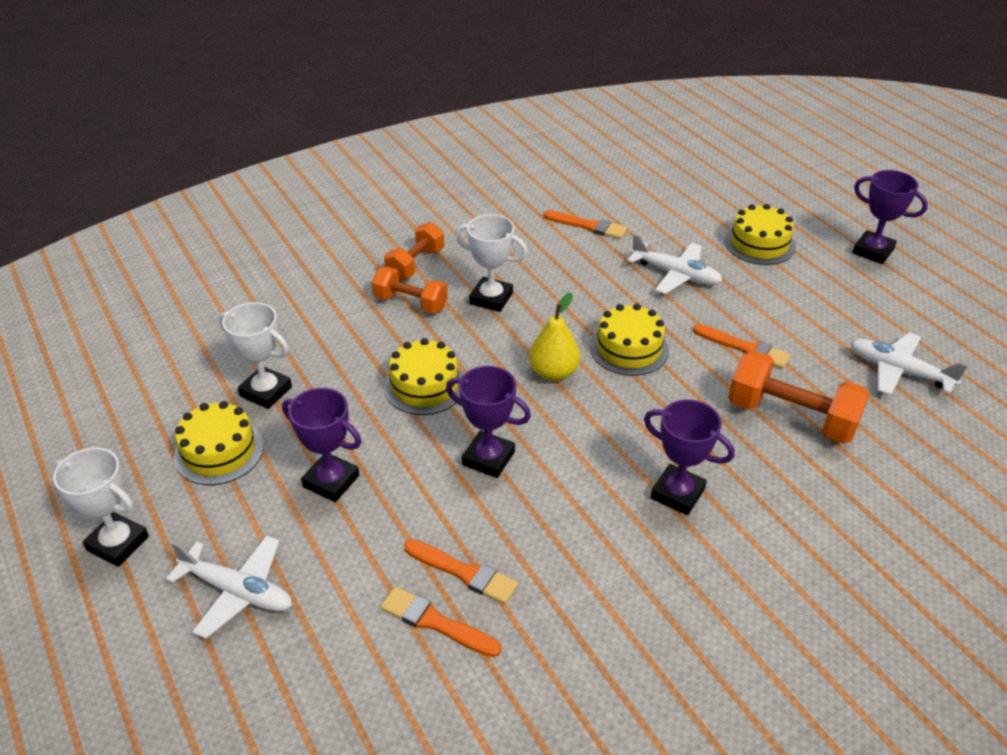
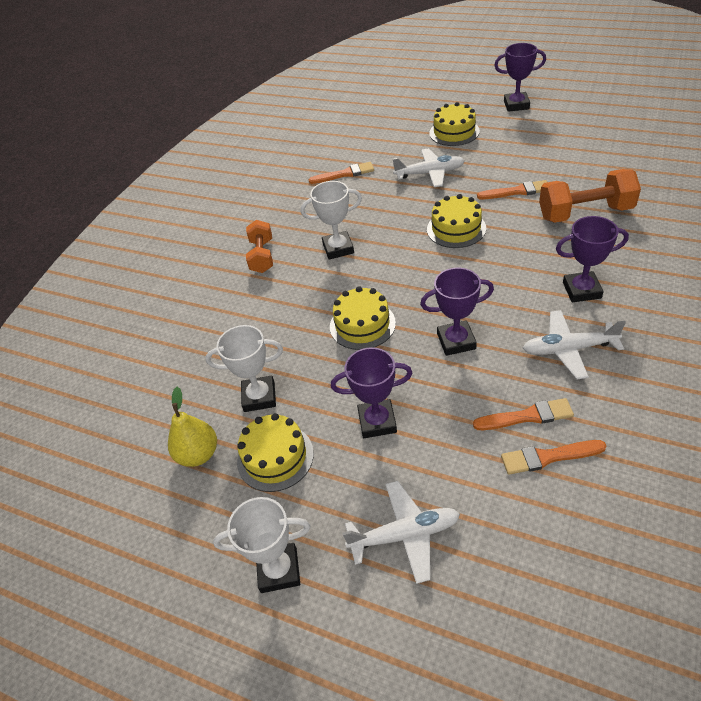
camera: 30 degrees left, 5 degrees up
orange dumbbell [372,267,448,314] -> none
yellow pear [529,293,580,381] -> yellow pear moved to [168,387,217,467]
white plane [850,332,968,395] -> white plane moved to [523,310,626,379]

